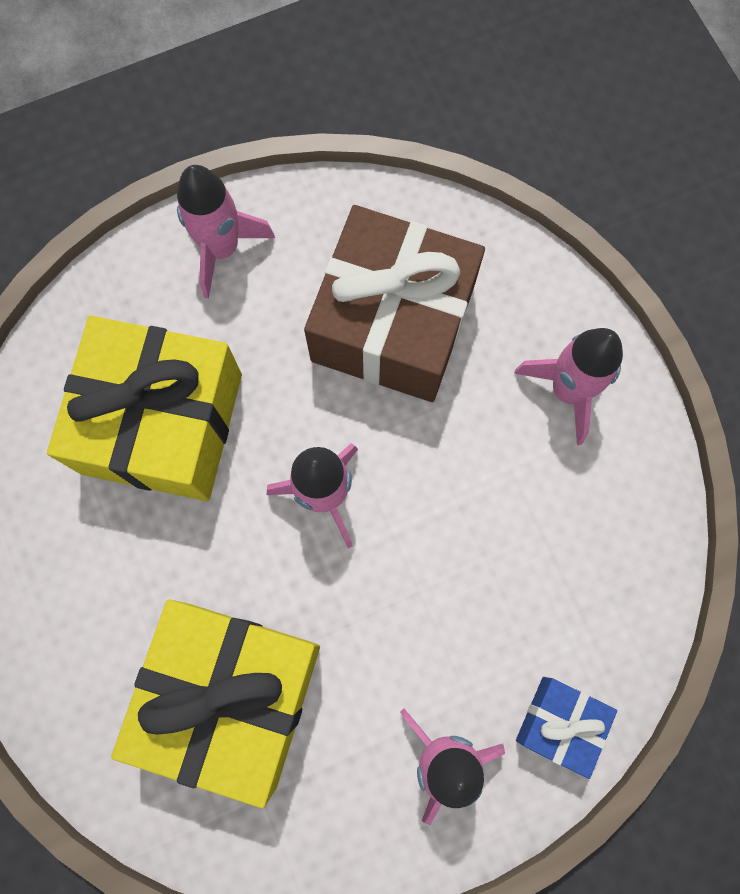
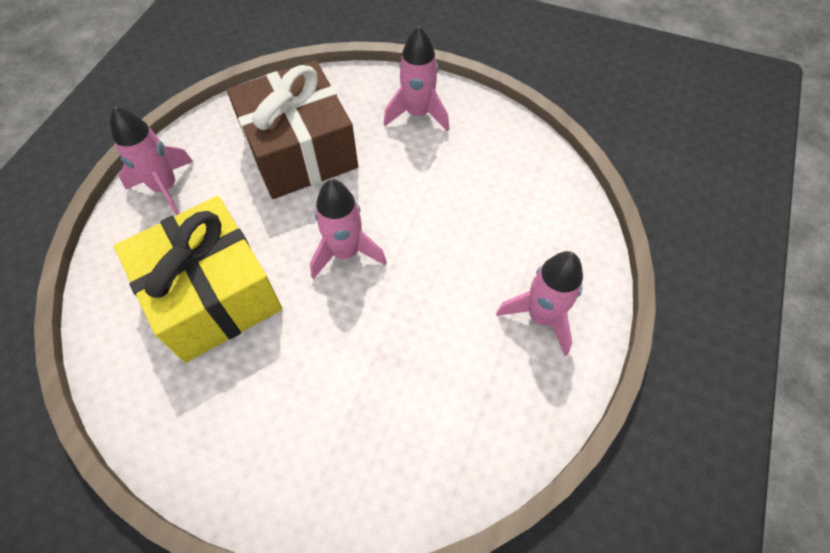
camera: 45 degrees left, 15 degrees down
yellow gift [111,599,320,808] -> none
blue gift [516,677,617,779] -> none

